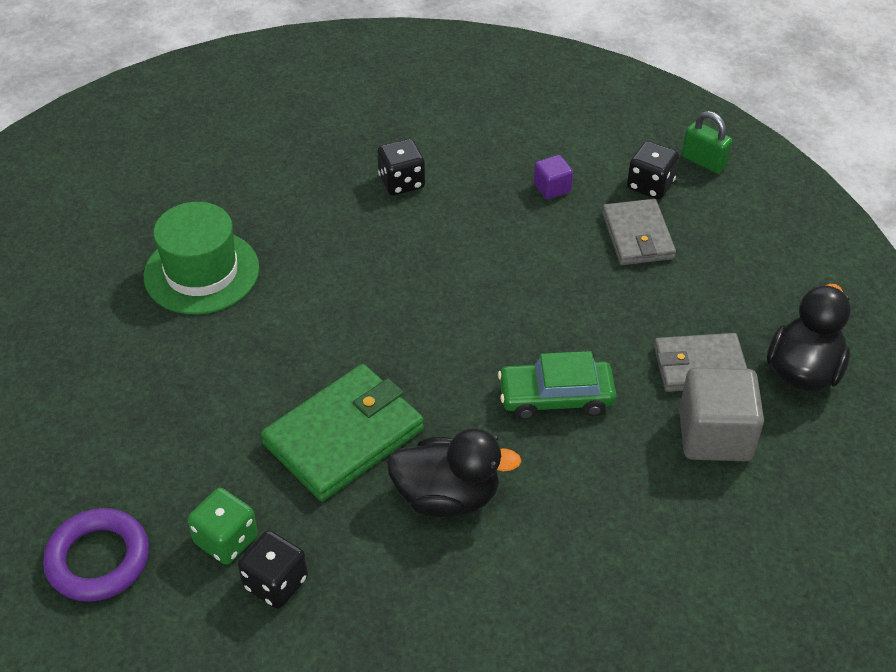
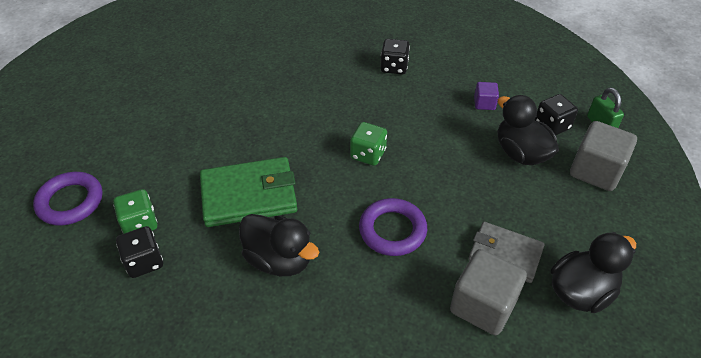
camera: 30 degrees right, 0 degrees up
green hat [144,202,259,315] -> none
green car [498,351,616,420] -> purple ring [359,198,427,256]
grey wallet [602,199,676,265] -> black duck [497,95,559,165]
none -> green dice [350,122,387,166]
none -> grey cube [570,121,637,191]

